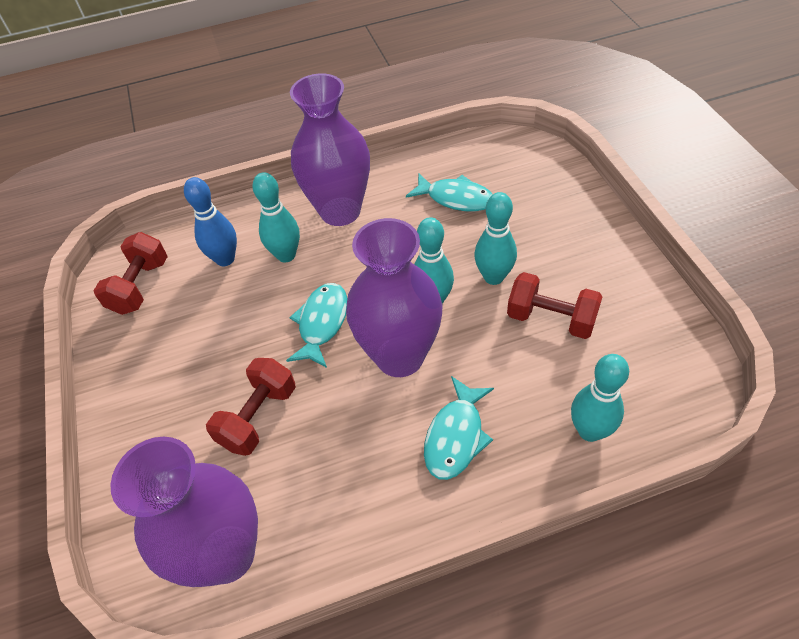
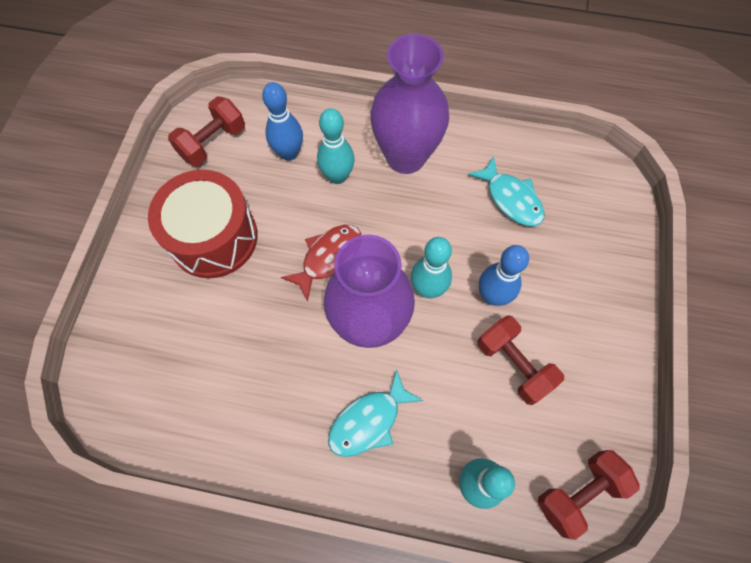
camera: 25 degrees right, 15 degrees up
purple vase [110,437,258,587] -> none
red dumbbell [206,358,296,456] -> red dumbbell moved to [538,450,640,540]
turquoise fish [286,283,347,368] -> red fish [281,225,361,302]
turquoise bowling pin [474,192,517,285] -> blue bowling pin [479,245,529,306]
none -> red drum [148,170,258,278]

